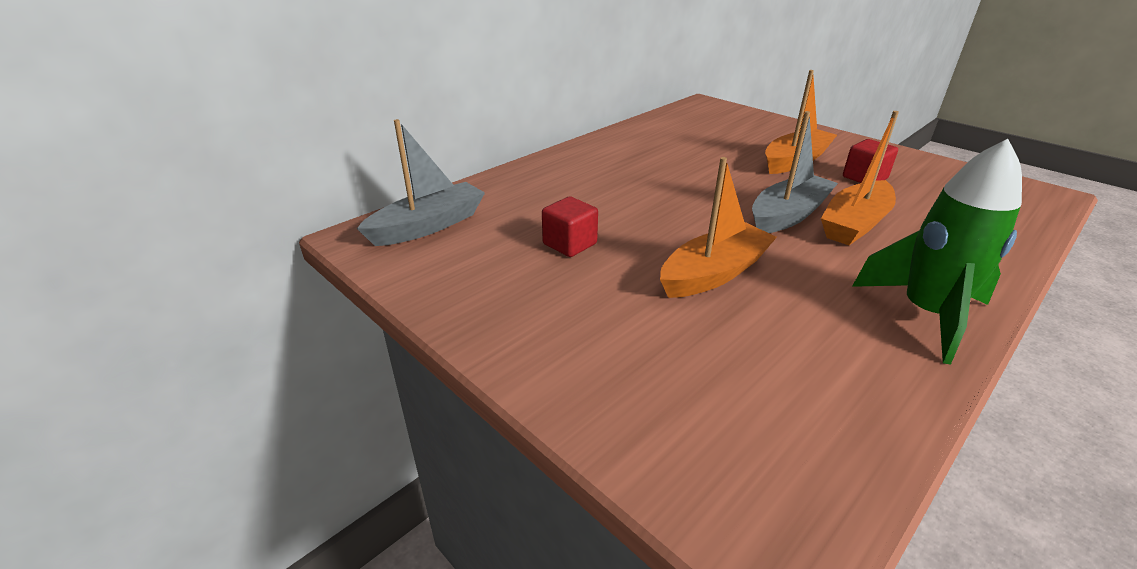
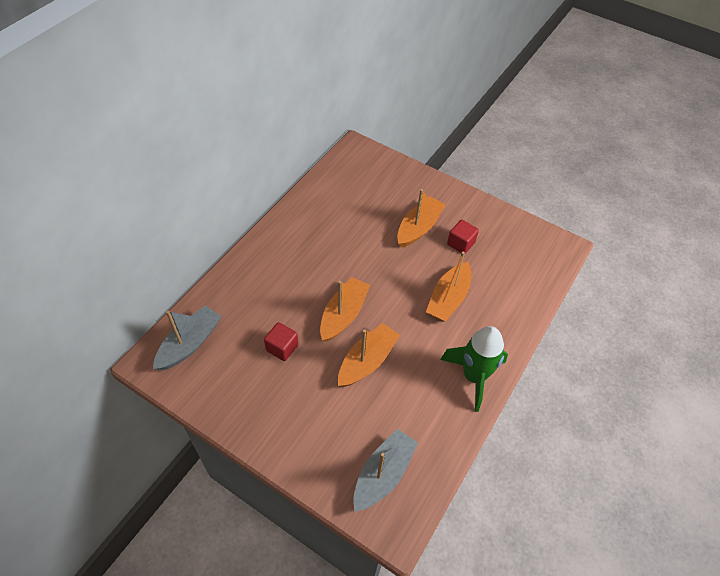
camera: 15 degrees left, 20 degrees up
grey boat [752,111,838,233] -> grey boat moved to [353,429,418,512]
none -> orange boat [320,277,370,342]

